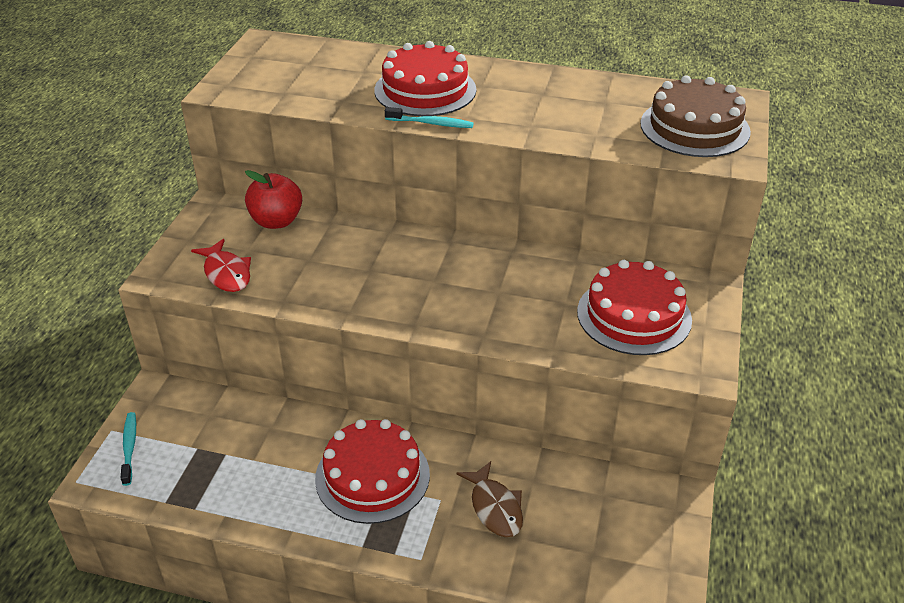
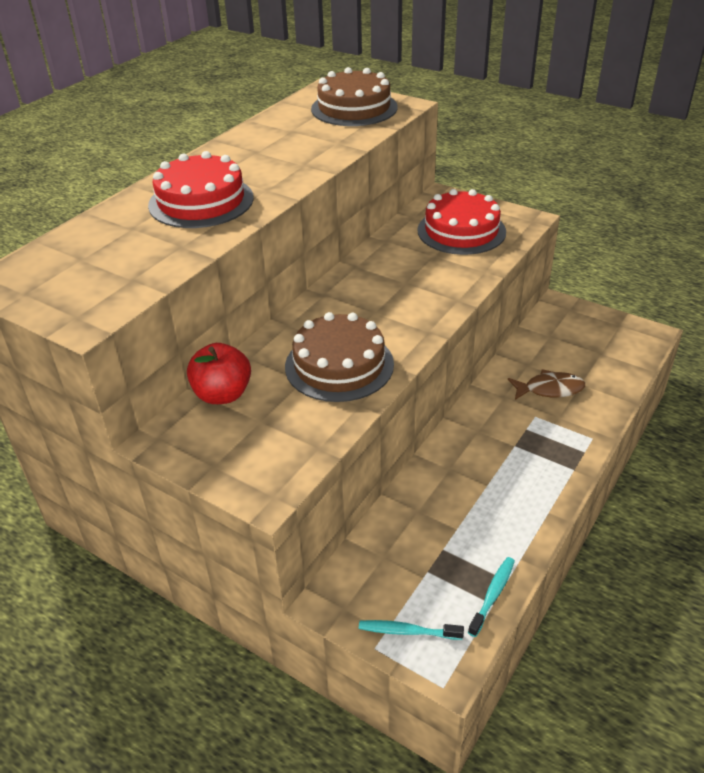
camera: 70 degrees left, 0 degrees up
red fish [191,239,251,292] -> none
red cake [315,419,430,524] -> none
turquoise toothbrush [385,107,474,128] -> turquoise toothbrush moved to [468,557,515,637]
none -> brown cake [285,312,394,402]

